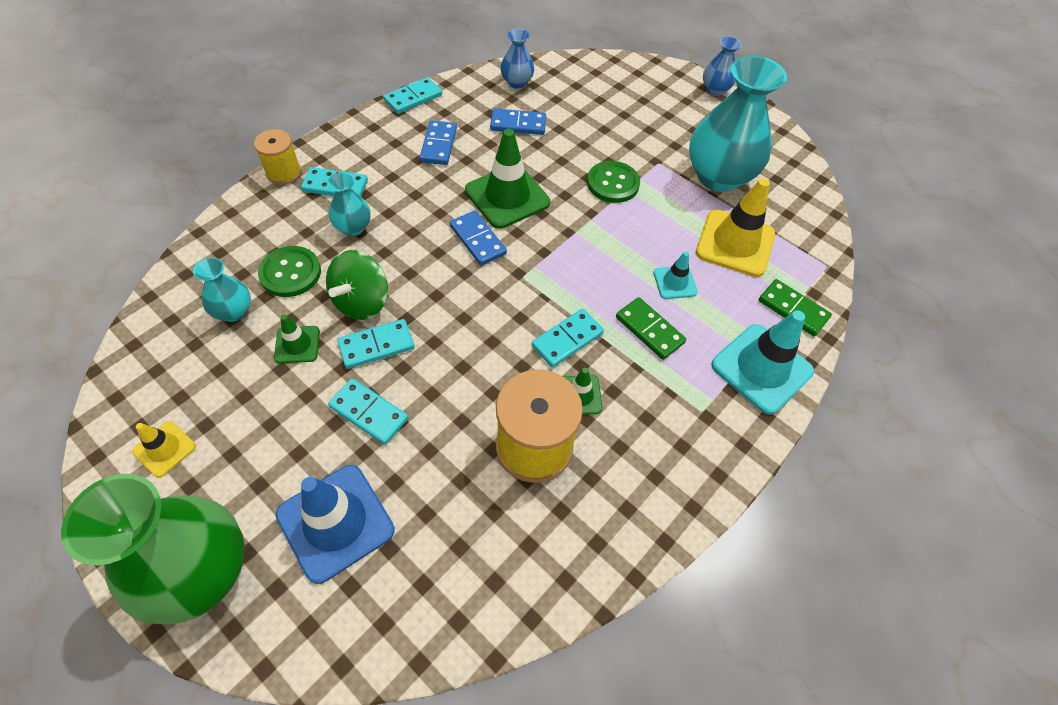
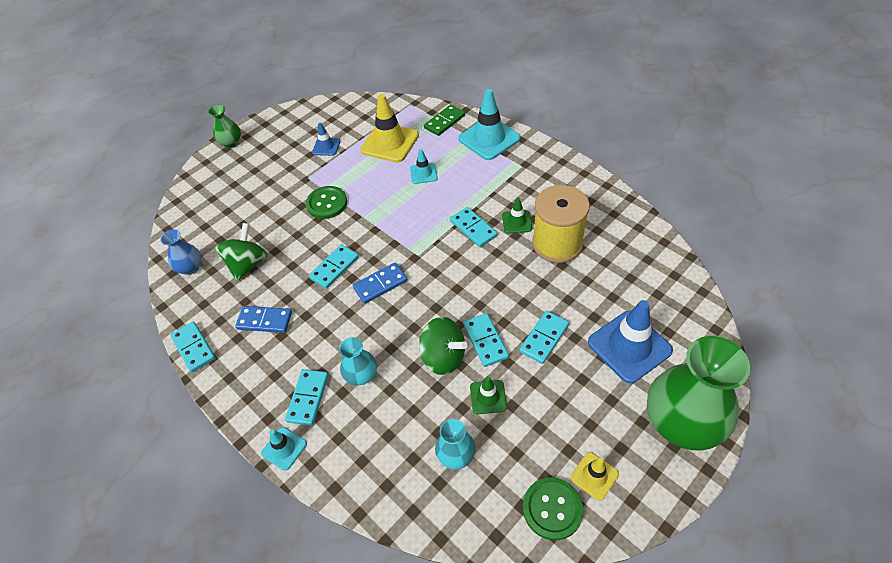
camera: 80 degrees left, 5 degrees down
yellow spool [254,129,301,185] -> turquoise traffic cone [261,427,307,471]
green button [258,246,321,297] -> green button moved to [523,478,584,540]
green traffic cone [465,129,550,229] -> turquoise domino [309,244,359,289]
blue domino [490,108,546,135] -> green spinning top [215,223,267,281]
green domino [616,297,686,360] -> none
turquoise vase [689,56,787,192] -> blue traffic cone [312,123,340,156]
blue vase [703,37,742,96] -> green vase [208,105,241,148]

